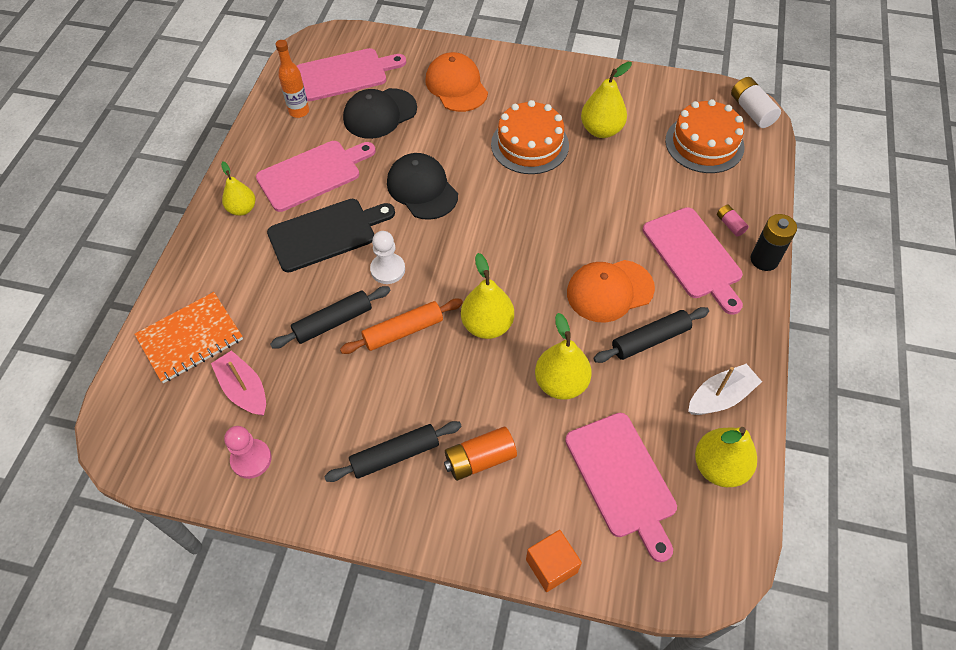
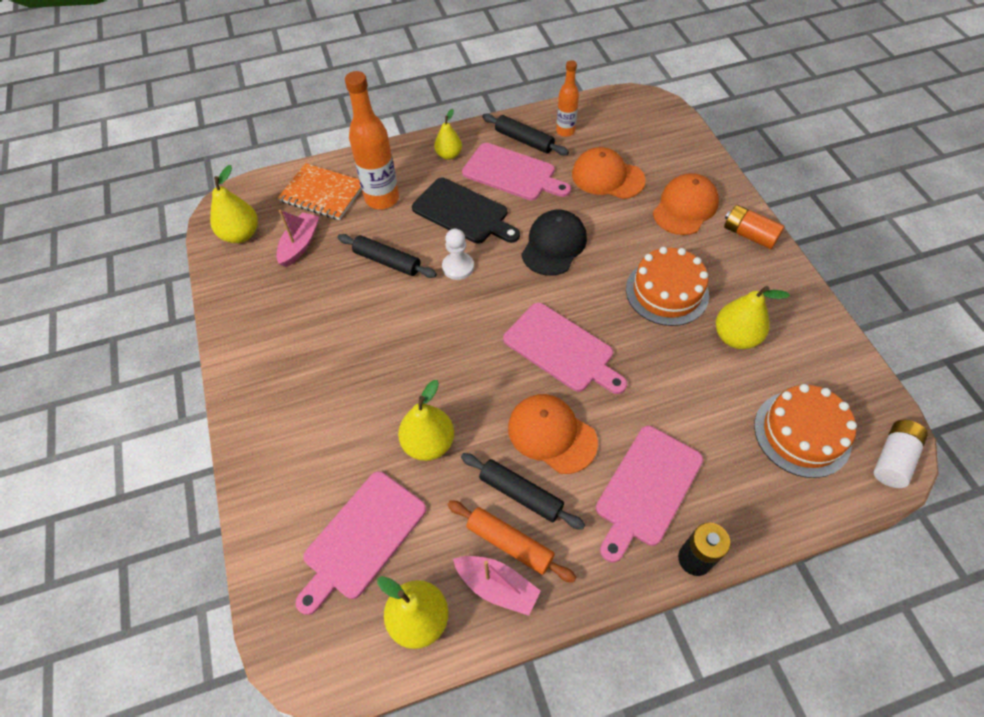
camera: 60 degrees right, 0 degrees up
pink pawn [224,426,271,479] -> none
pink cutting board [297,48,406,101] -> pink cutting board moved to [503,303,627,394]
black rolling pin [324,421,462,482] -> black rolling pin moved to [482,113,569,155]
orange rolling pin [340,298,463,354] -> orange rolling pin moved to [447,500,576,583]
black cap [343,88,417,139] -> orange cap [572,147,646,199]
orange battery [444,427,517,481] -> orange battery moved to [724,205,785,249]
yellow pear [461,253,514,339] -> yellow pear moved to [210,165,258,243]
orange cube [526,530,582,592] -> none
white boat [688,364,762,415] -> pink boat [453,556,541,616]
pink battery [717,205,749,237] -> none
none -> orange bottle [345,71,399,209]

